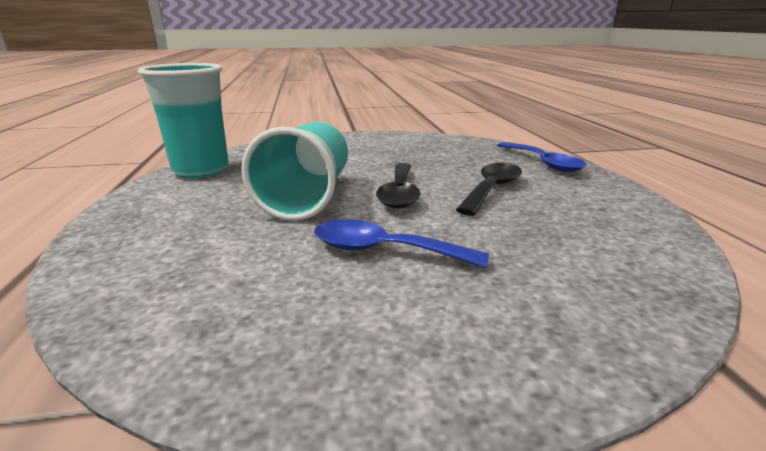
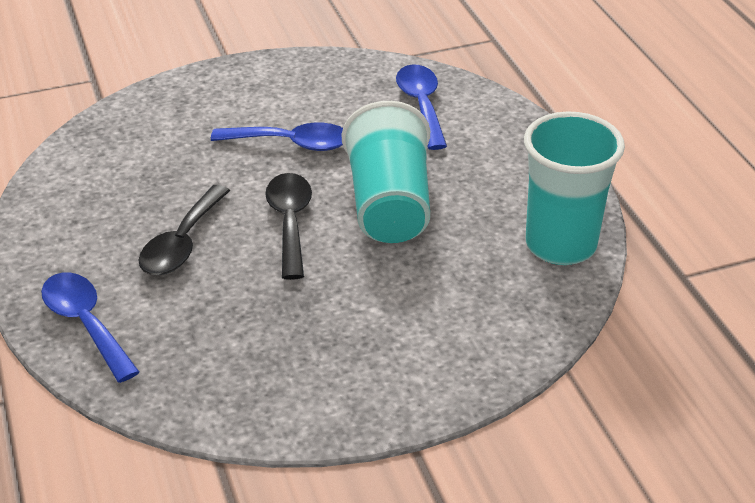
camera: 170 degrees right, 15 degrees up
none -> blue spoon [396,65,447,150]

